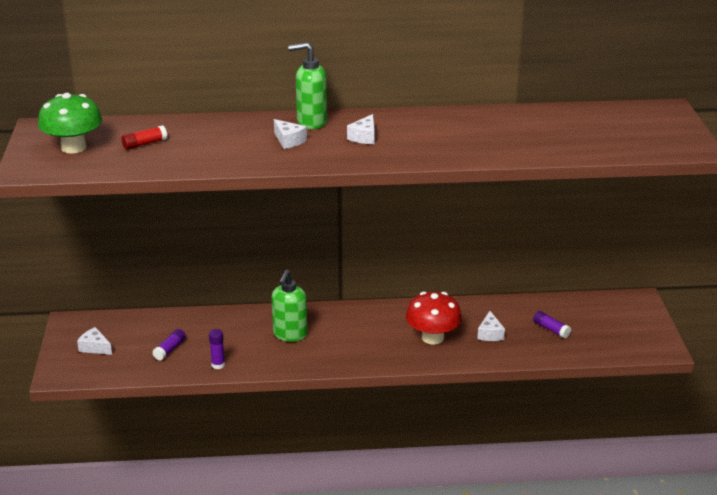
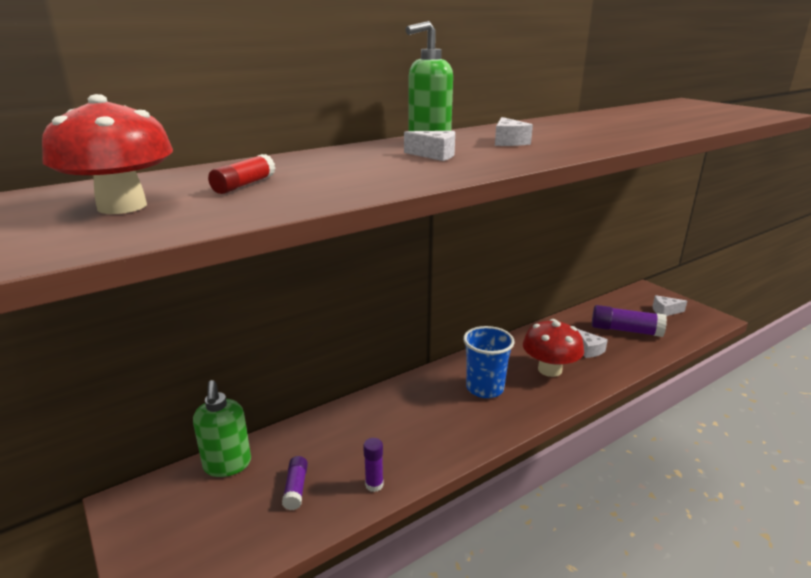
camera: 30 degrees left, 5 degrees down
green mushroom [38,93,102,153] -> red mushroom [42,94,173,214]
white cheese [77,327,112,355] -> white cheese moved to [653,295,687,316]
green soap dispenser [272,270,308,342] -> green soap dispenser moved to [193,380,251,477]
purple glue stick [533,311,571,338] -> purple glue stick [592,305,667,337], size x1.82
none -> blue cup [463,326,515,398]

